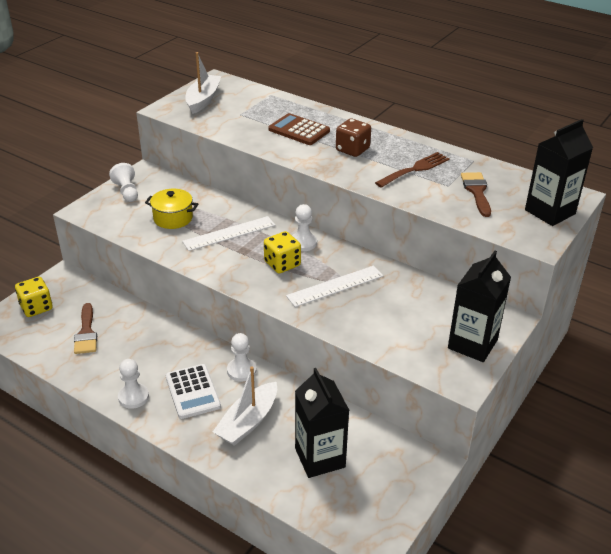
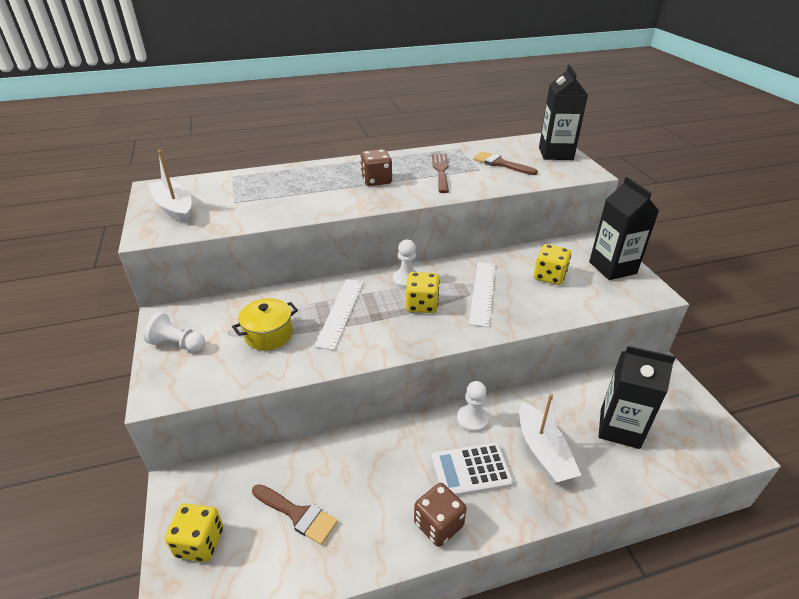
camera: 50 degrees left, 0 degrees up
white pawn [118,359,149,409] -> brown dice [414,483,467,547]
white calculator [166,364,221,419] -> white calculator turned 150 degrees clockwise [432,443,513,496]
brown calculator [268,113,330,145] -> none
none -> yellow dice [534,244,571,285]

